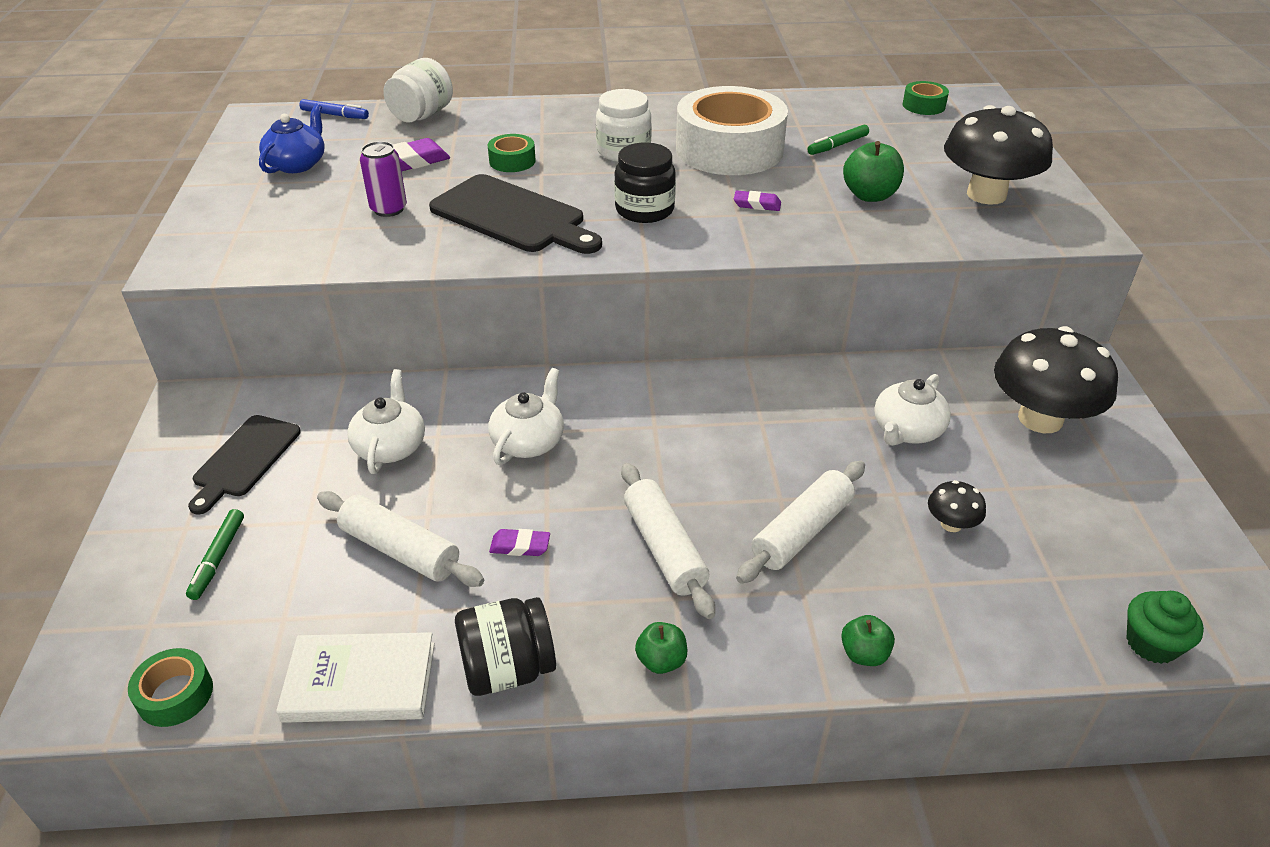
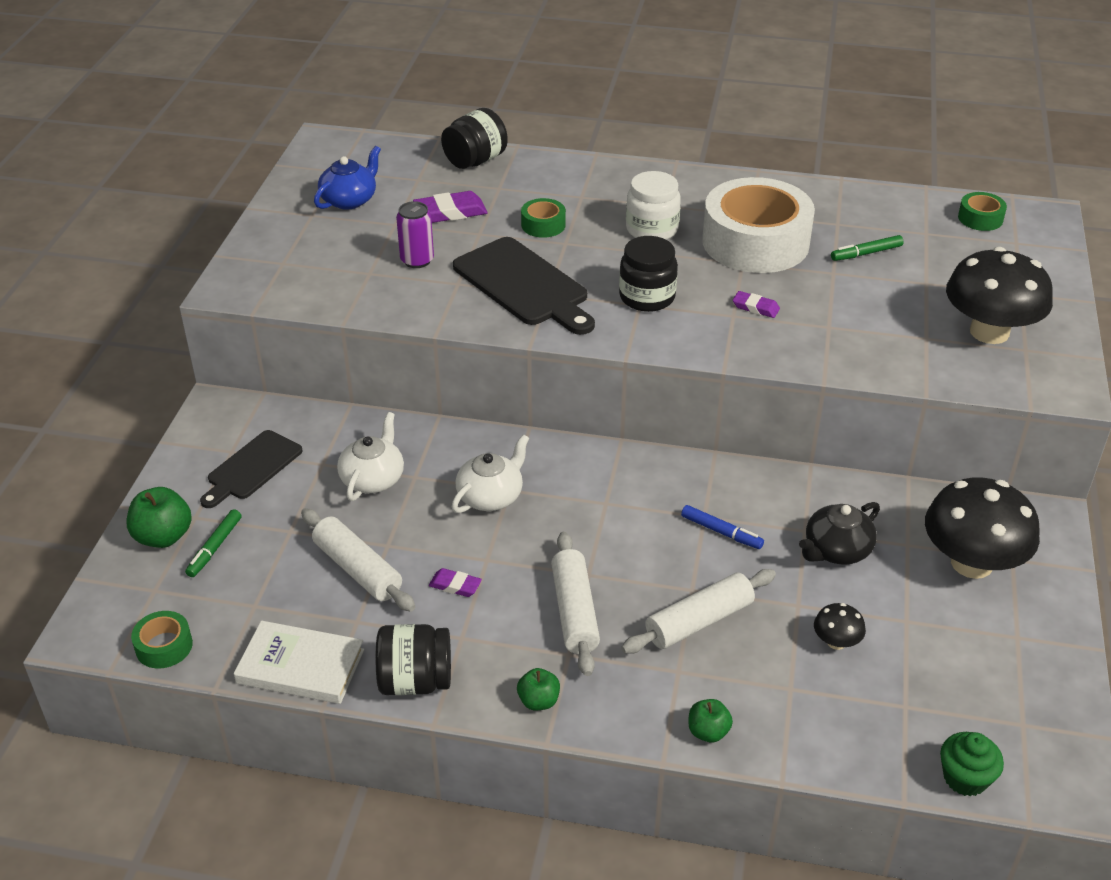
camera: 15 degrees right, 0 degrees up
blue marker [300,99,369,119] -> blue marker moved to [681,505,764,549]
white jar [383,58,453,123] -> black jar [441,108,508,169]
green apple [843,141,904,202] -> green apple moved to [127,487,192,548]
white teapot [874,374,951,446] -> black teapot [799,502,880,565]

